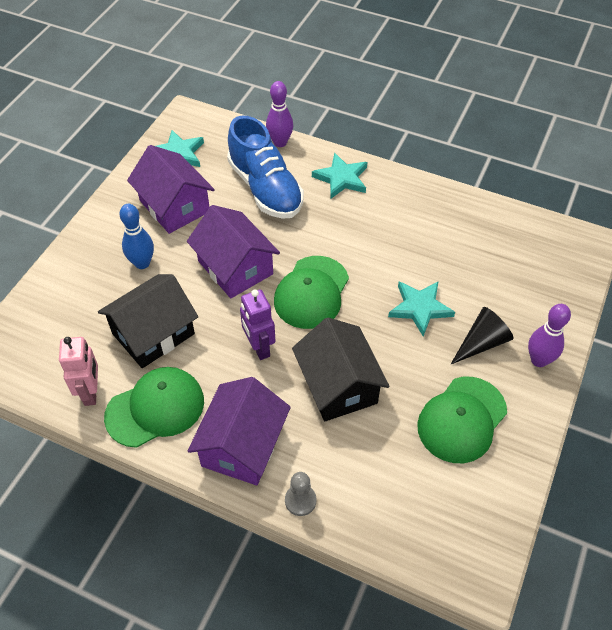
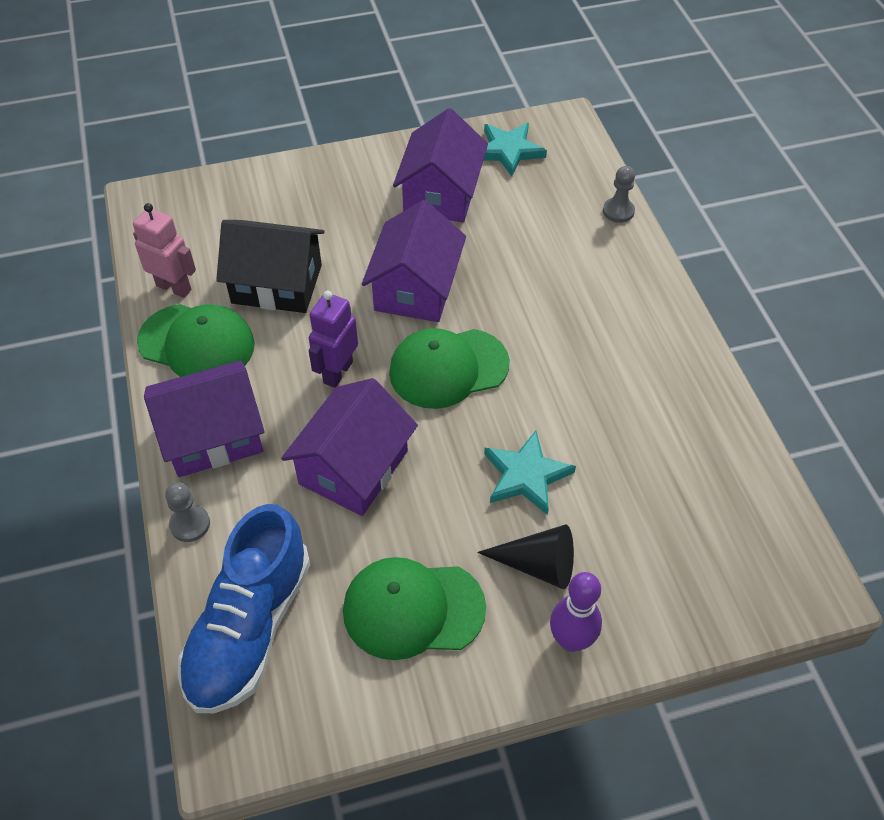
camera: 50 degrees right, 0 degrees up
pink robot [59,337,98,406] -> pink robot turned 105 degrees counterclockwise [133,203,196,298]
blue bowling pin [119,204,154,269] -> none
blue shoe [227,115,304,219] -> blue shoe moved to [178,504,310,713]
purple bowling pin [266,81,293,147] -> grey pawn [603,166,635,223]
black house [292,317,390,421] -> purple house [281,378,418,516]
turquoise star [312,153,367,198] -> none

